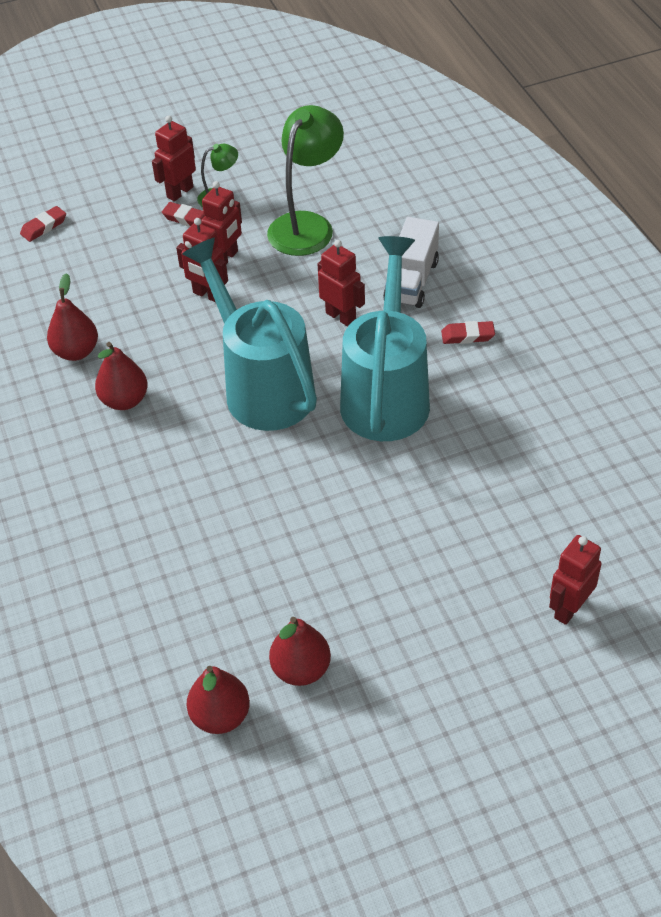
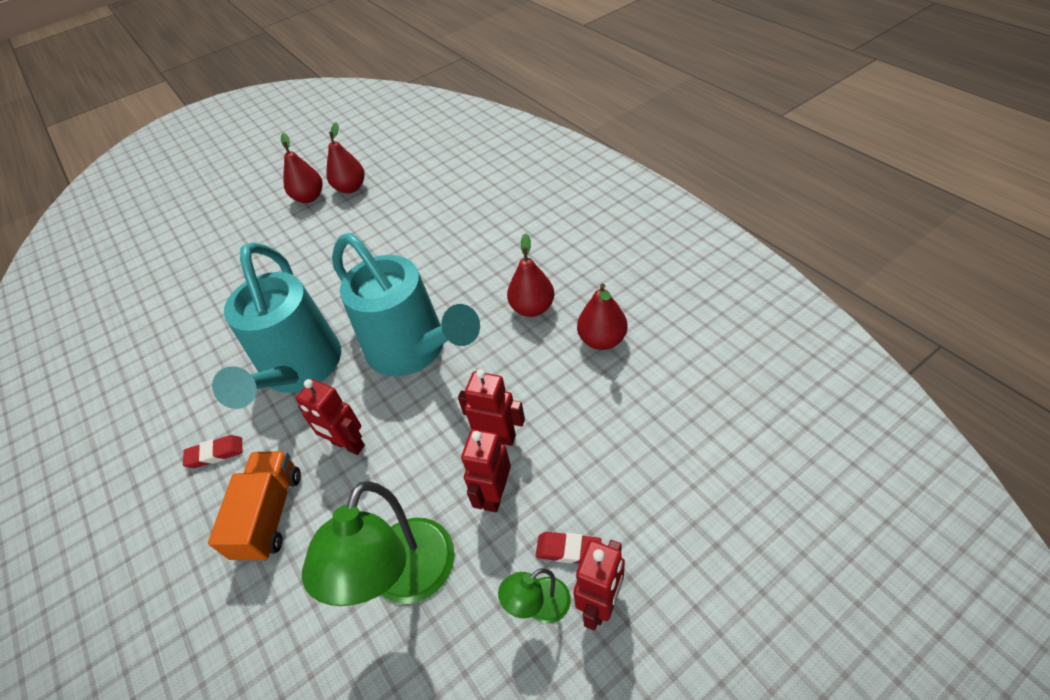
camera: 170 degrees right, 0 degrees up
red eraser [20,206,66,242] -> none
red pear [187,666,250,734] -> red pear moved to [281,133,323,203]
white truck [383,217,439,308] -> orange truck [208,451,301,562]
red robot [549,535,602,625] -> none

